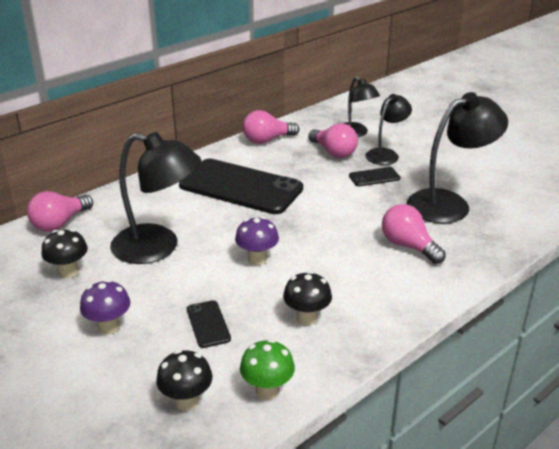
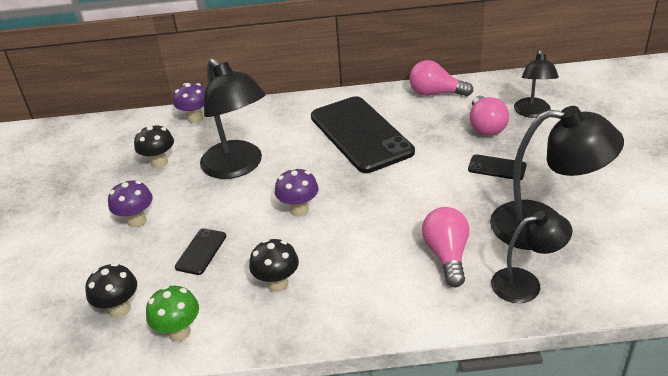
camera: 40 degrees right, 5 degrees up
pink light bulb [27,191,93,232] -> purple mushroom [173,83,205,123]
black lamp [365,94,412,165] -> black lamp moved to [491,210,572,303]

